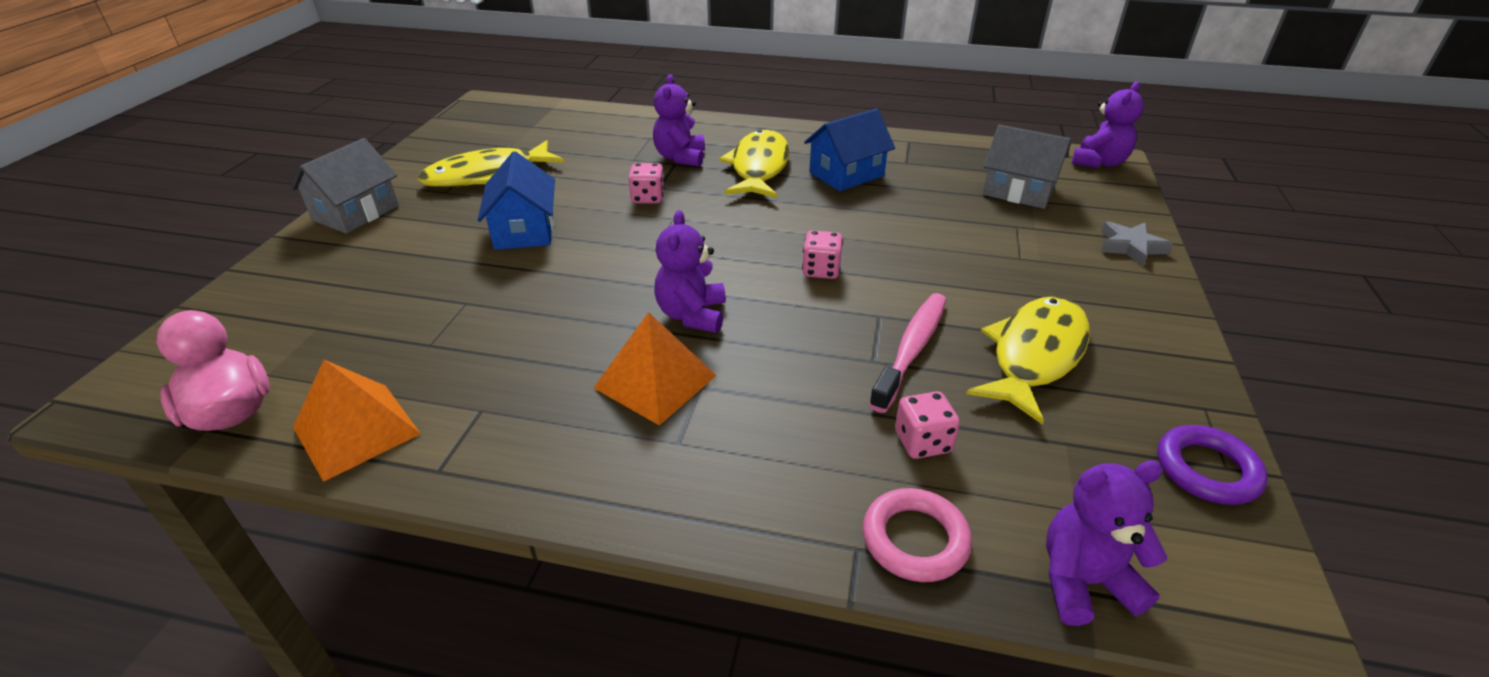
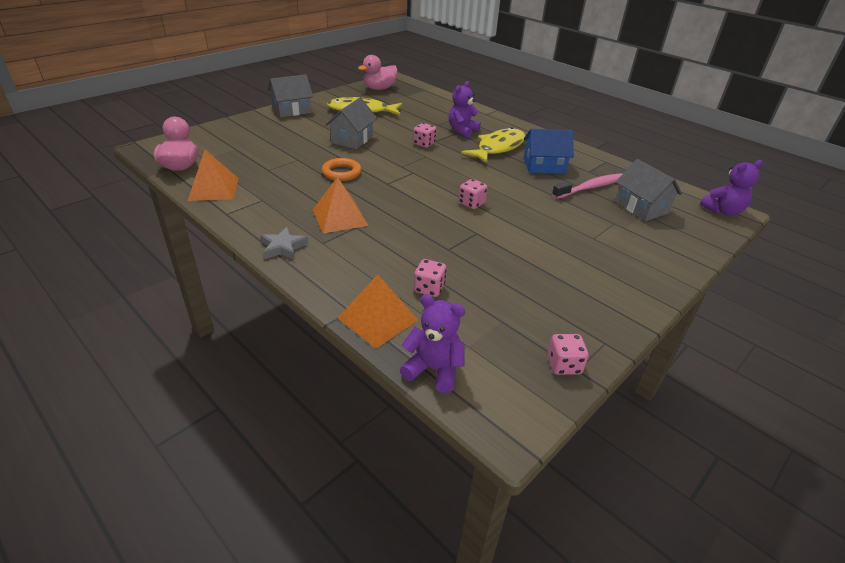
camera: 30 degrees right, 0 degrees up
blue house [478,151,555,250] -> grey house [325,98,377,149]
purple teddy bear [654,210,726,333] -> none
pink ring [863,488,972,582] -> orange pyramid [338,274,418,348]
pink toothbrush [869,293,946,413] -> pink toothbrush moved to [552,173,622,199]
yellow fish [966,296,1090,425] -> none
grey star [1101,221,1173,266] -> grey star moved to [260,227,309,260]
purple ring [1157,425,1268,505] -> pink dice [547,334,589,375]
none -> orange ring [322,158,362,181]
none -> pink duck [358,55,398,90]

